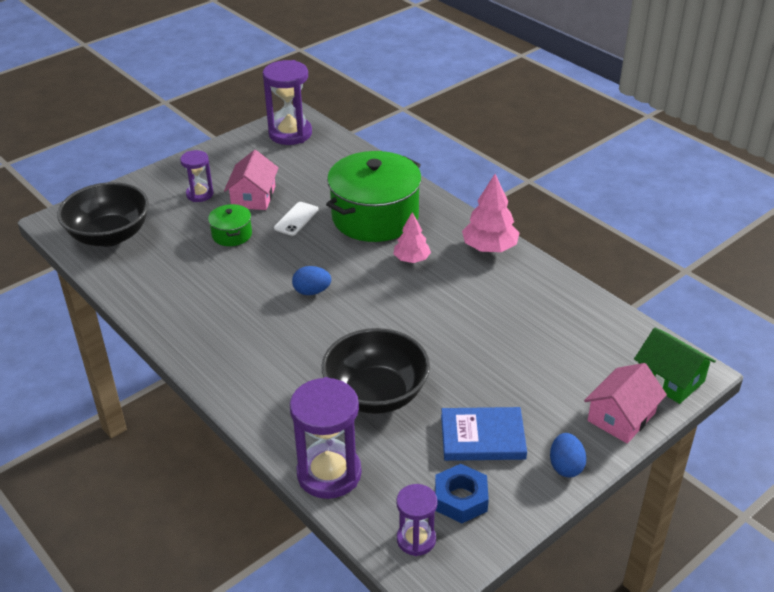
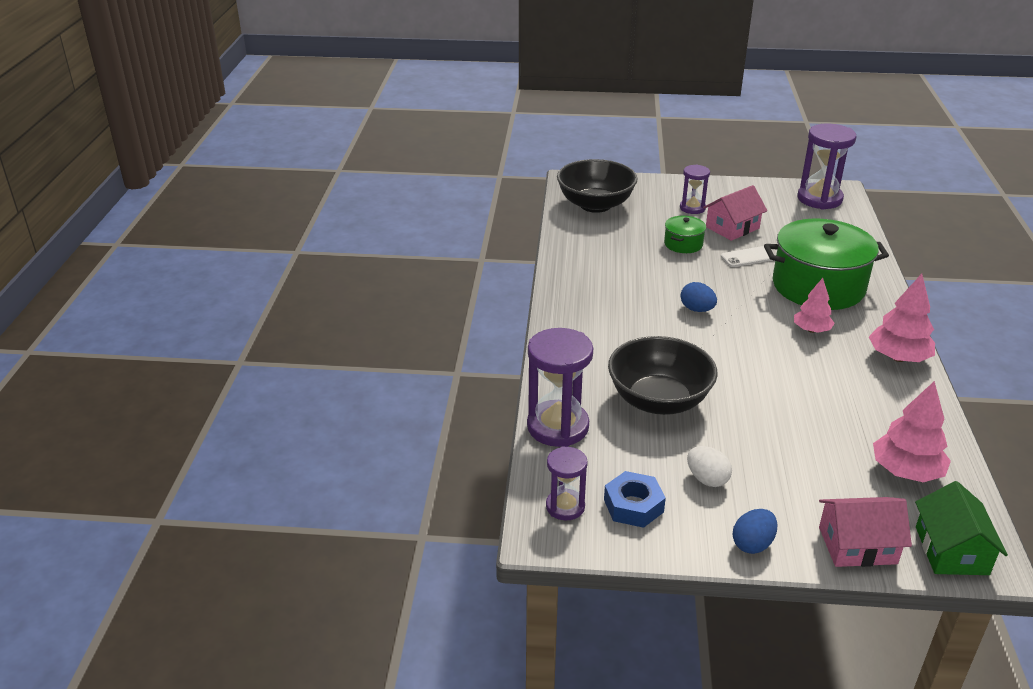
camera: 45 degrees right, 5 degrees down
blue book [441,407,527,461] -> white egg [687,446,732,487]
none -> pink tree [873,381,951,482]

